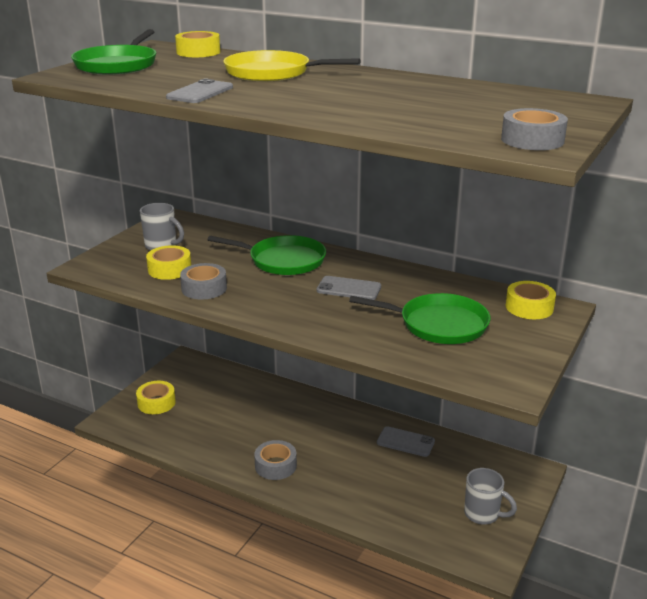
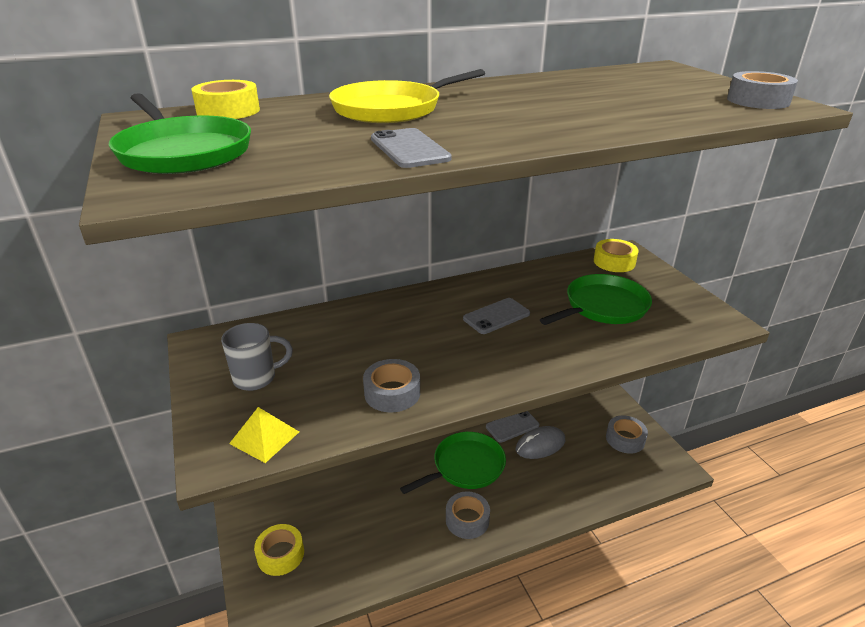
camera: 50 degrees left, 5 degrees up
yellow tape [146,245,191,280] -> none
green pan [208,235,326,275] -> green pan moved to [400,432,506,494]
grey mug [464,468,517,524] -> grey tape [606,415,648,454]
none -> yellow pyramid [229,407,299,463]
none -> grey mouse [516,426,565,459]

